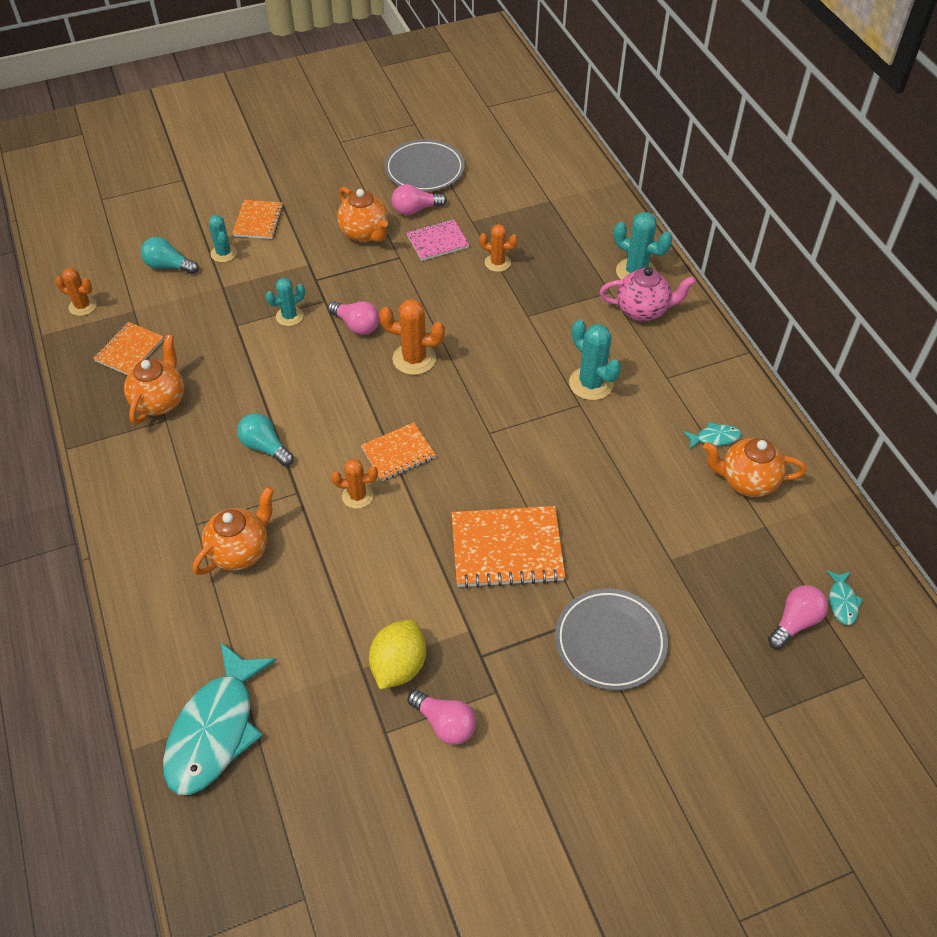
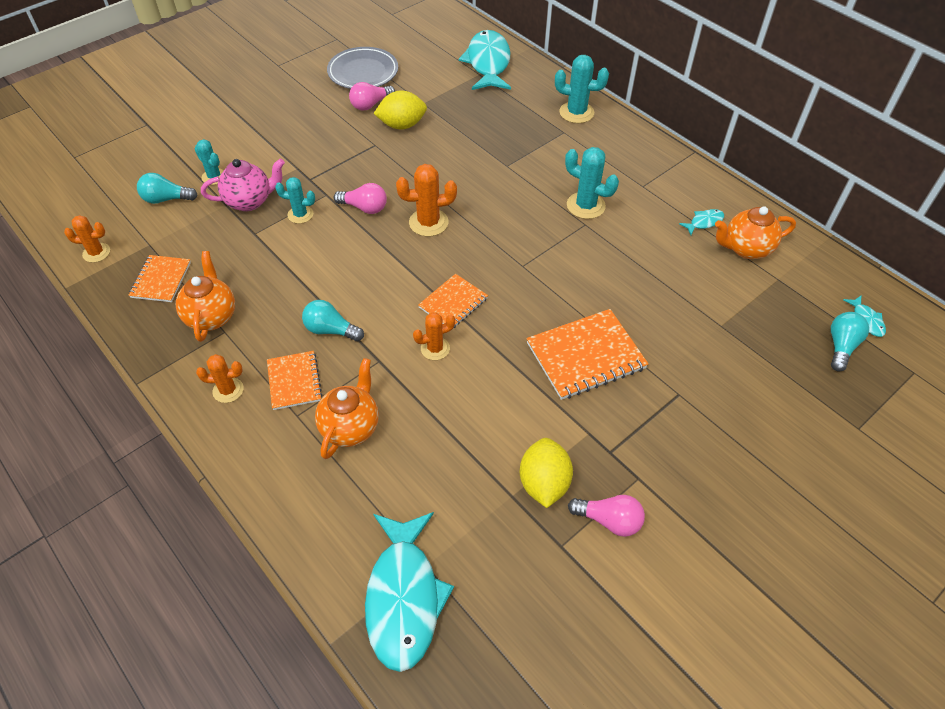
camera: 20 degrees left, 0 degrees up
orange notebook [232,200,284,239] -> orange notebook moved to [267,351,322,410]
turquoise cactus [265,278,305,326] -> turquoise cactus turned 60 degrees clockwise [275,177,315,224]
orange teapot [337,187,388,243] -> none
pink notebook [406,219,469,261] -> yellow lemon [373,91,427,129]
orange cactus [479,224,518,272] -> orange cactus moved to [196,354,243,403]
grey plate [555,589,668,690] -> none
pink teapot [600,267,696,322] -> pink teapot moved to [201,159,285,211]
pink light bulb [768,585,828,649] -> turquoise light bulb [831,312,869,372]
none -> turquoise fish [459,30,511,90]

